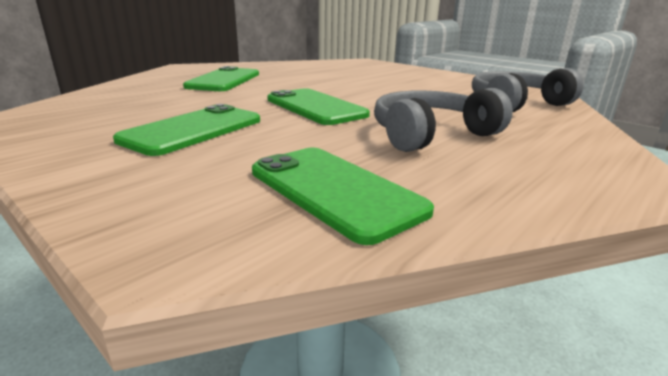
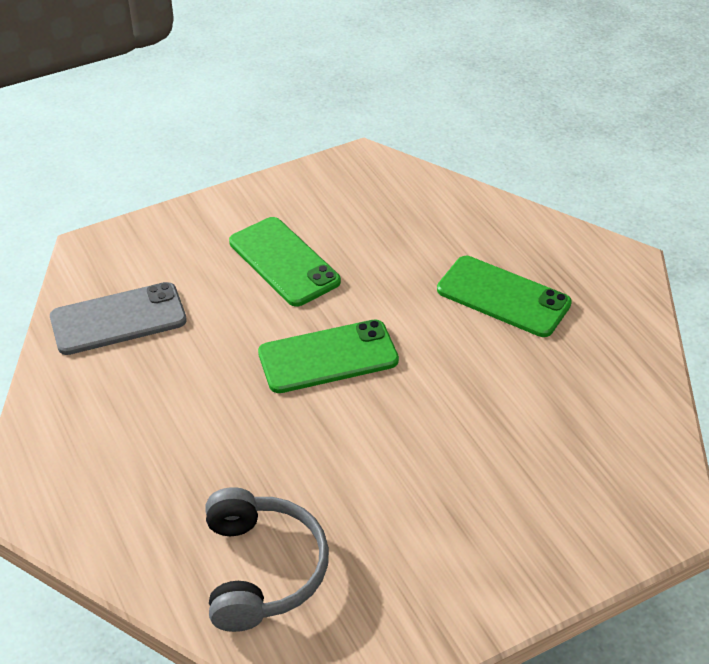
camera: 110 degrees right, 20 degrees up
green phone [252,148,434,245] -> grey phone [50,282,187,355]
grey headphones [374,88,513,152] -> none

